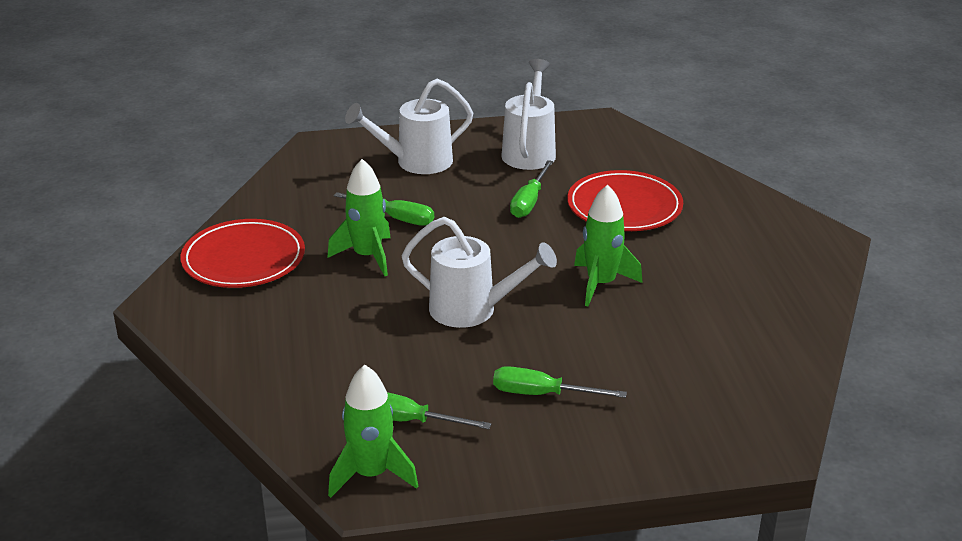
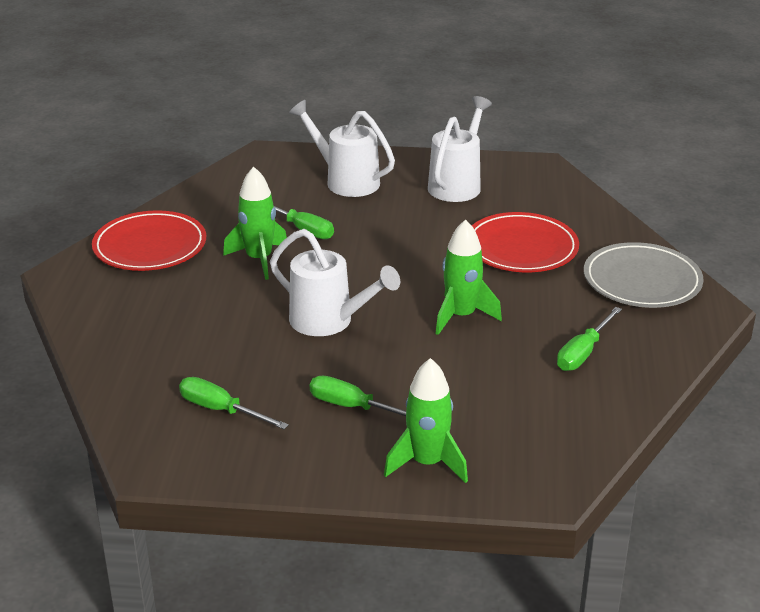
camera: 15 degrees right, 0 degrees up
green rocket [328,365,418,498] -> green rocket moved to [384,358,468,483]
white watering can [345,79,473,174] -> white watering can turned 45 degrees clockwise [289,100,395,197]
green screwdriver [510,160,553,218] -> green screwdriver moved to [557,307,622,371]
none -> grey plate [584,242,704,308]

